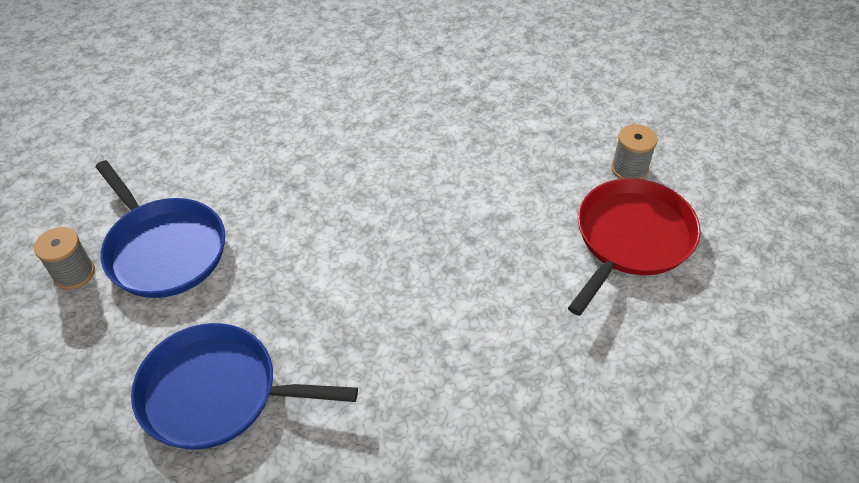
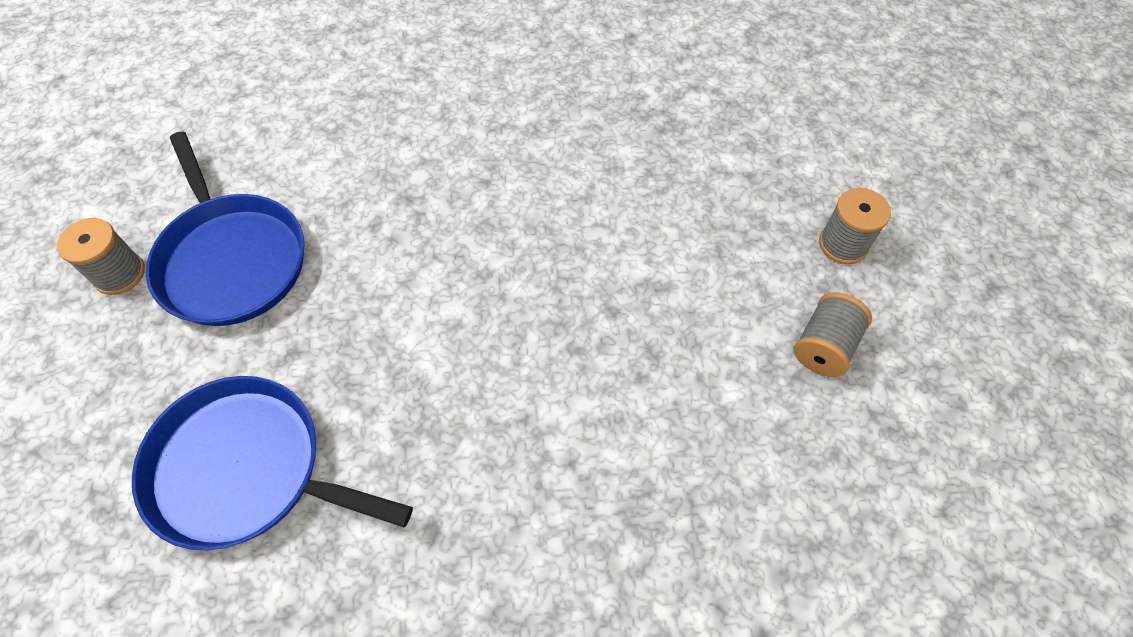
camera: 10 degrees right, 10 degrees up
red pan [568,178,701,316] -> grey spool [794,292,872,377]

